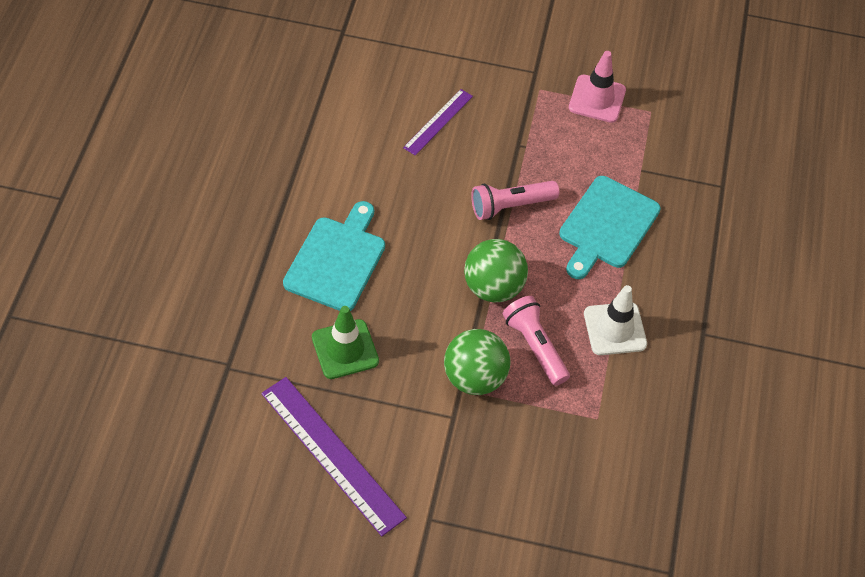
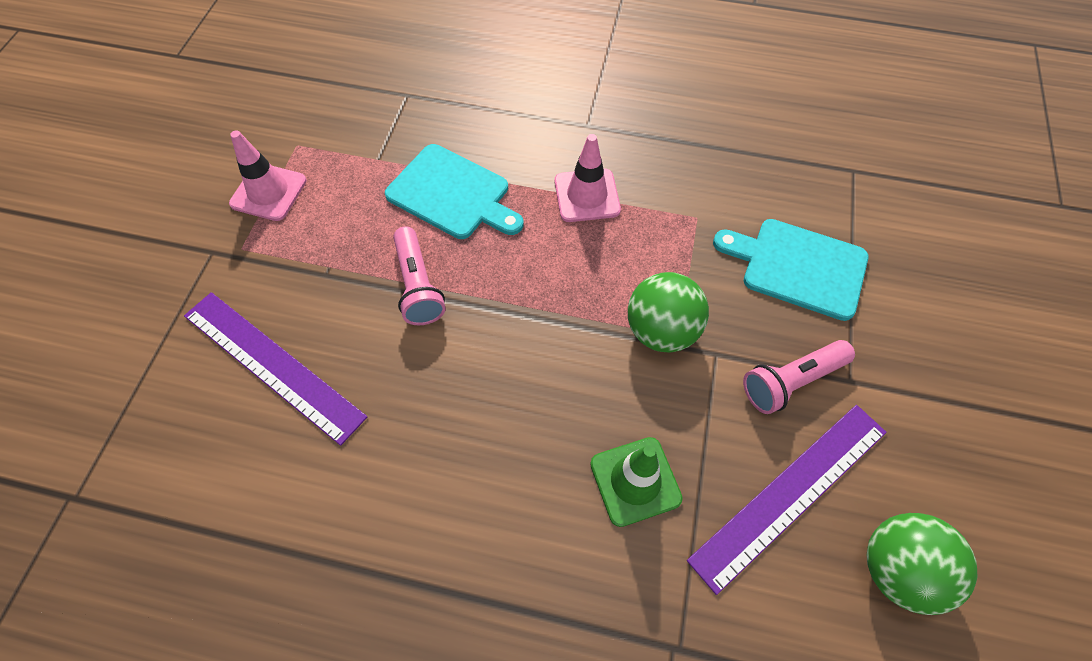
camera: 85 degrees left, 5 degrees up
turquoise cutting board [283,201,385,311] -> turquoise cutting board moved to [713,219,868,321]
purple ruler [403,89,473,156] -> purple ruler [184,292,367,446], size x1.76
green ball [464,239,528,303] -> green ball moved to [867,513,978,615]
pink flashlight [503,296,570,386] -> pink flashlight moved to [743,340,855,414]
white traffic cone [584,285,647,355] -> pink traffic cone [555,134,621,222]

